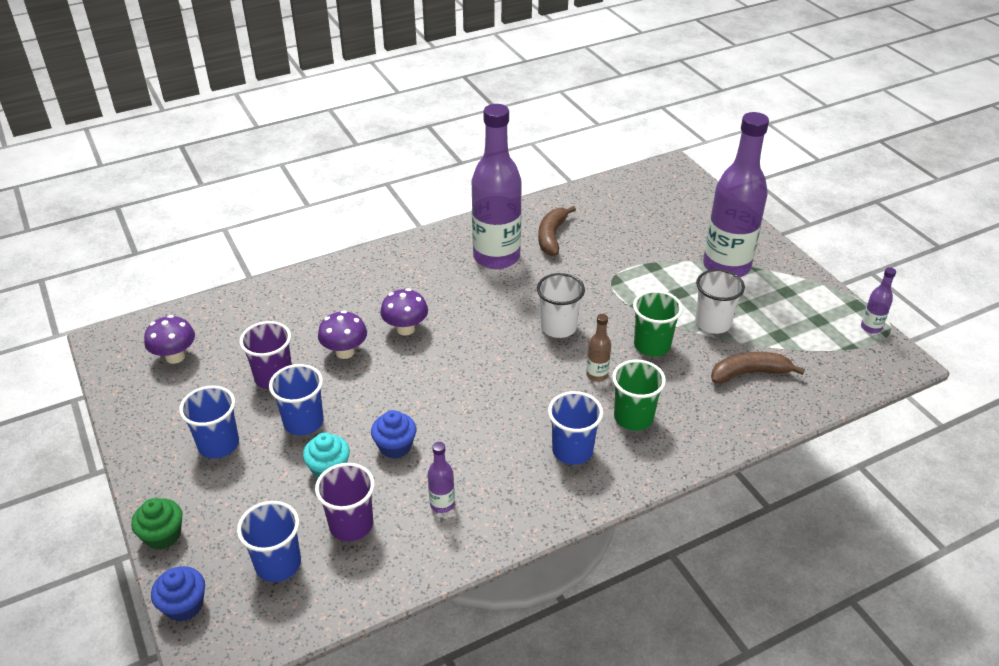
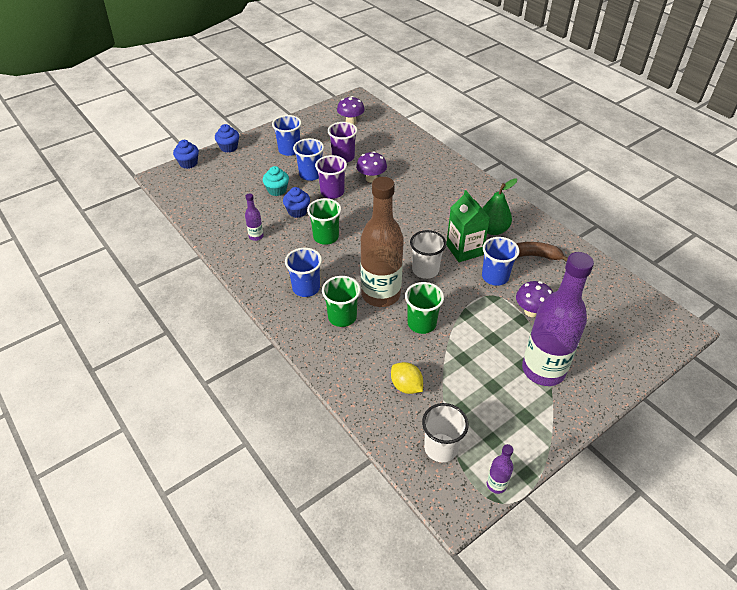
camera: 80 degrees right, 5 degrees up
green cupcake [131,498,182,550] -> blue cupcake [215,124,239,153]
blue cup [237,501,301,582] -> blue cup moved to [482,237,520,286]
purple cup [315,463,375,541] -> purple cup moved to [315,155,347,199]
purple mushroom [380,288,428,336] -> purple mushroom moved to [516,281,553,317]
purple bottle [472,104,522,269] -> green pear [482,178,517,235]
brown bottle [586,314,611,382] -> brown bottle [360,177,404,307], size x2.45
white cup [695,269,745,334] -> white cup moved to [422,403,469,462]
brown banana [711,352,805,383] -> yellow lemon [391,362,423,394]
none -> green cup [307,198,341,245]
none -> green carton [446,190,490,262]

